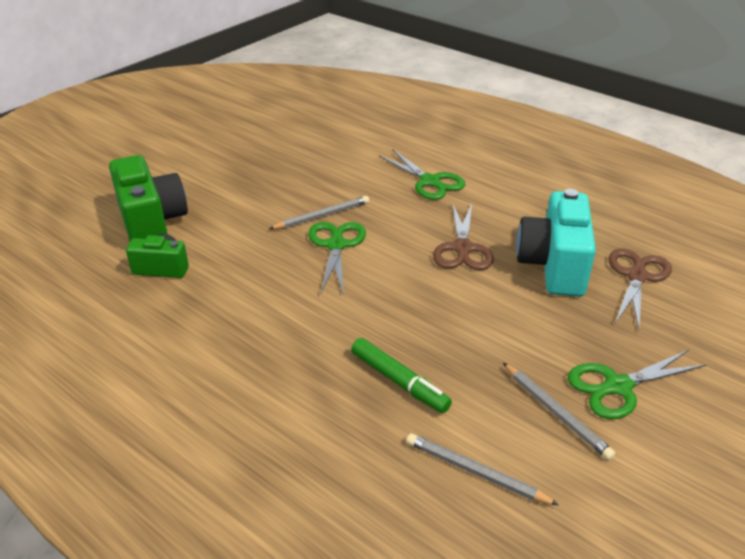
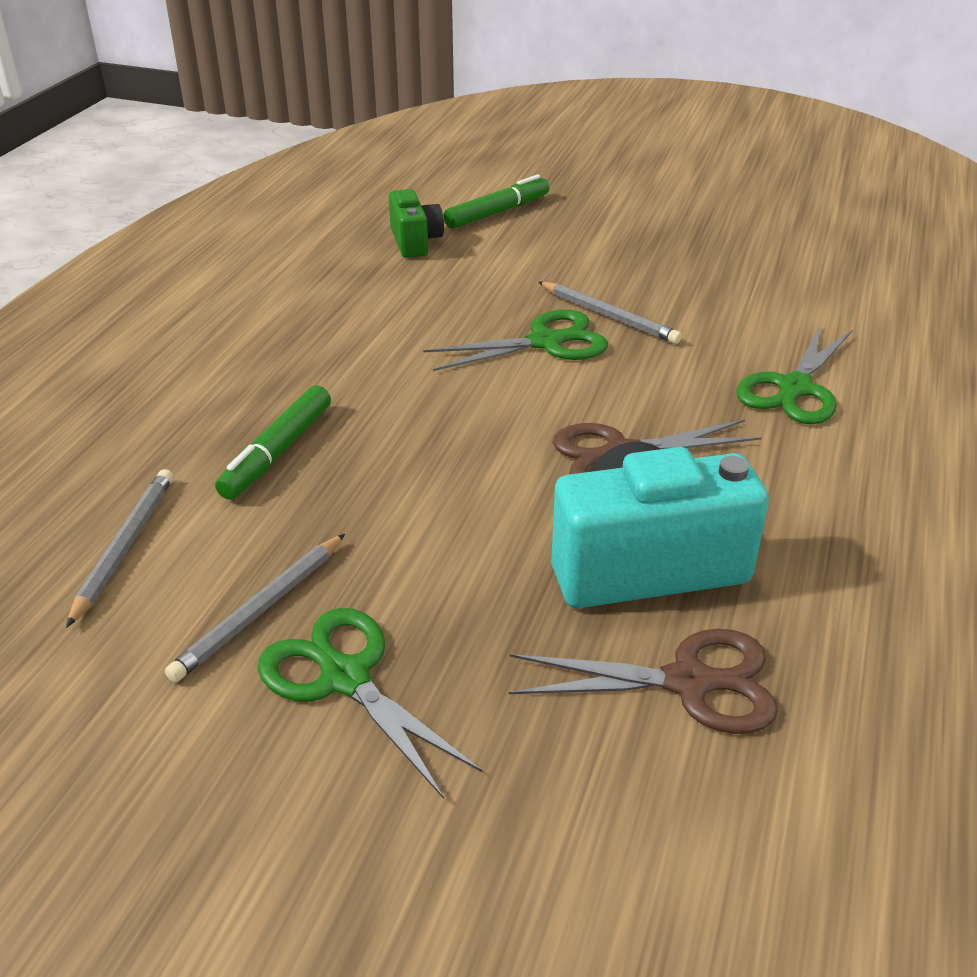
camera: 70 degrees right, 0 degrees up
green camera [109,155,188,241] -> green marker [443,175,549,229]

